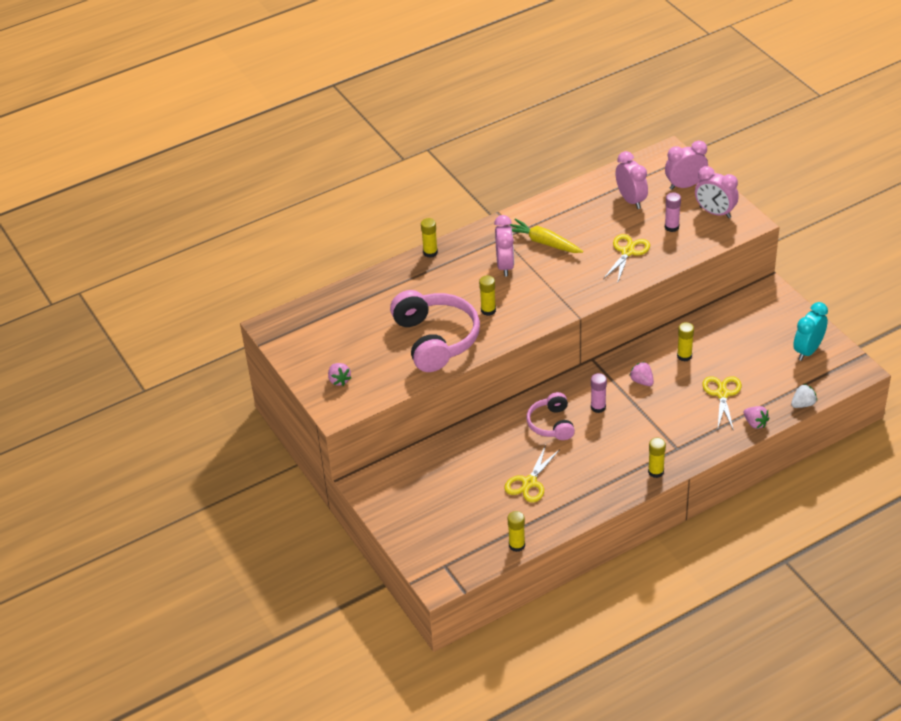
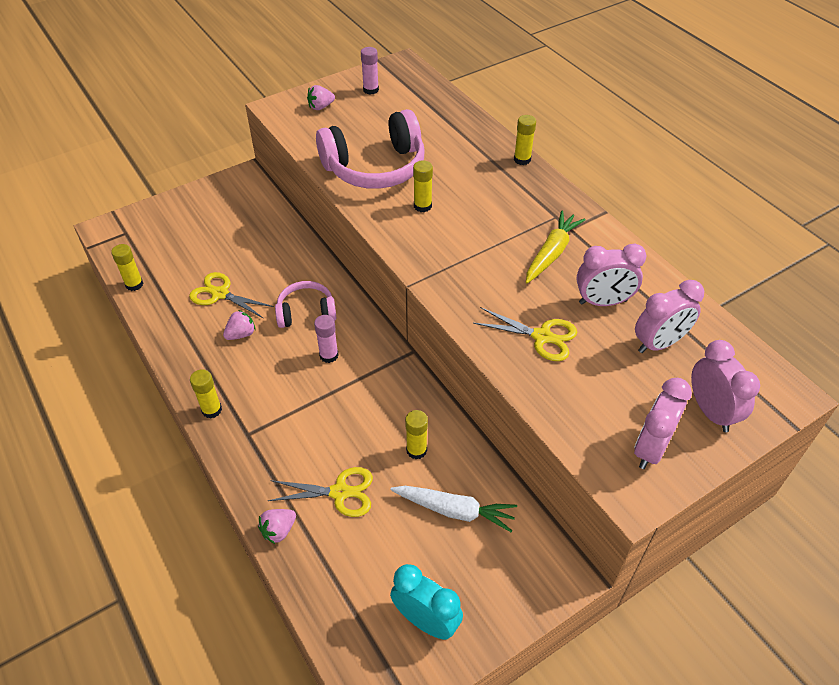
camera: 85 degrees right, 5 degrees up
pink clock [494,215,514,277] -> pink clock moved to [576,244,646,306]
pink strawberry [629,362,654,386] -> pink strawberry moved to [223,310,256,340]
pink glue stick [665,192,681,232] -> pink glue stick moved to [361,47,379,95]
white strawberry [791,384,817,408] -> none
none -> white carrot [390,486,517,532]

